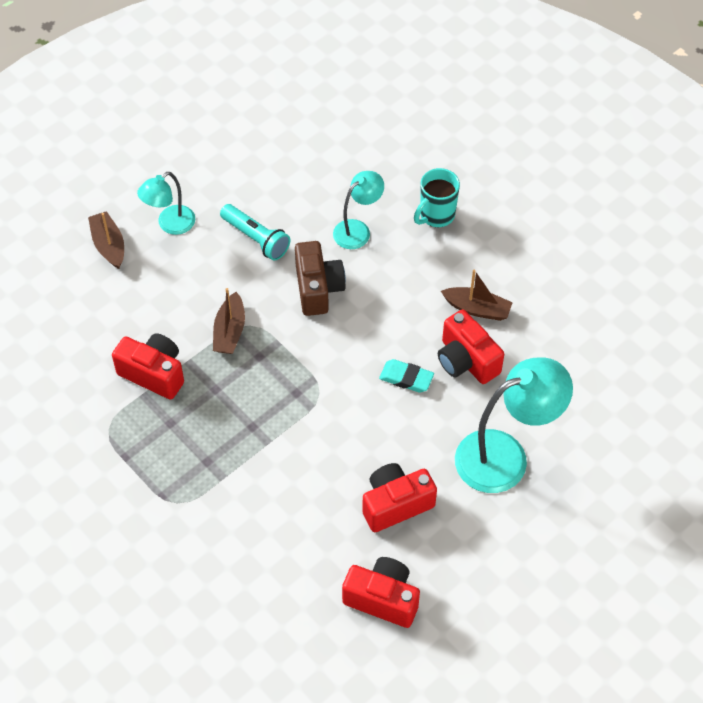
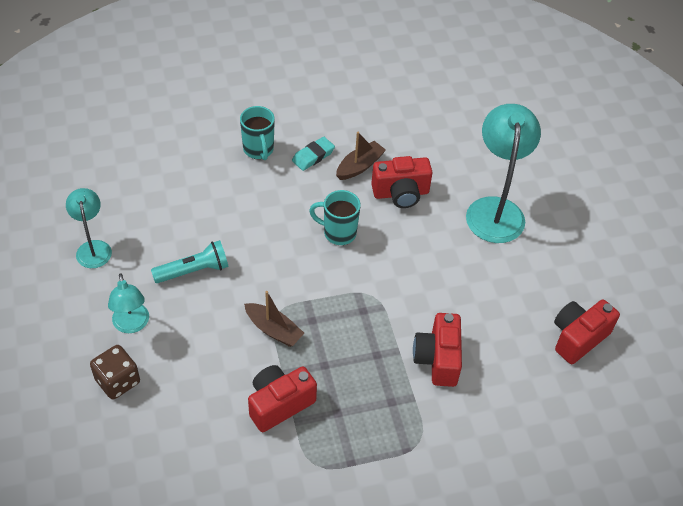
camera: 65 degrees left, 5 degrees down
brown boat [88,211,124,269] -> brown dice [90,345,140,399]
brown camera [295,241,346,316] -> none
turquoise lamp [333,171,384,249] -> turquoise lamp moved to [66,188,112,268]
red camera [362,463,437,532] -> red camera moved to [413,313,462,387]
turquoise eraser [379,359,434,393] -> turquoise eraser moved to [292,137,335,171]
none -> turquoise mug [309,190,361,245]

